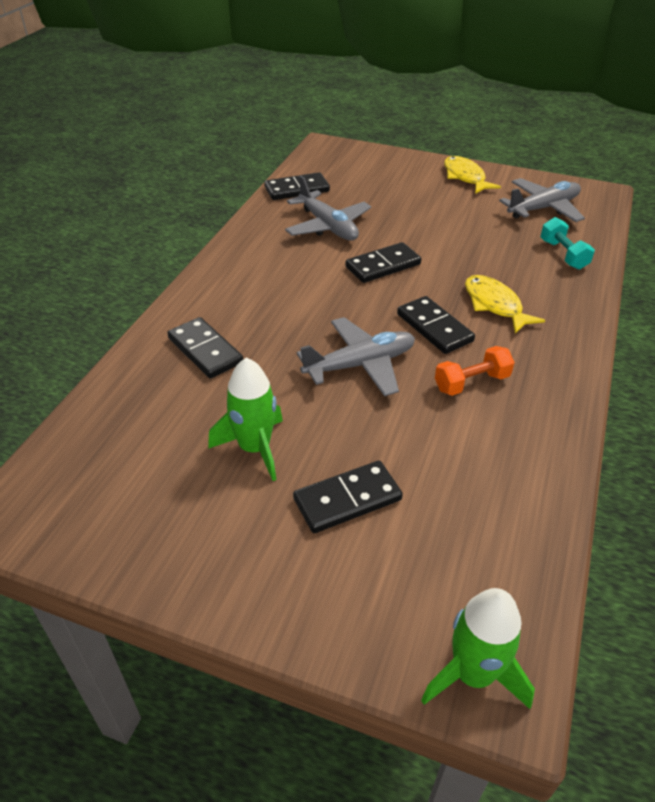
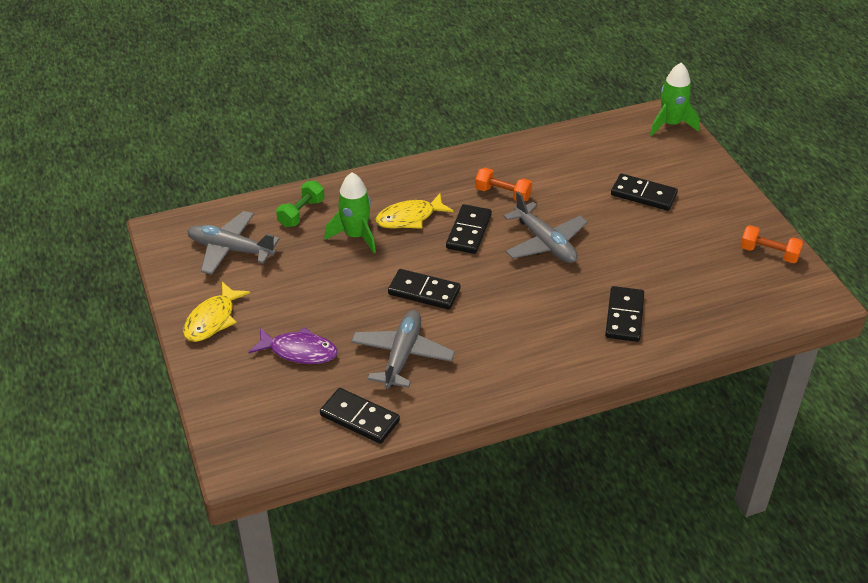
camera: 130 degrees left, 0 degrees up
green rocket [208,358,283,481] -> green rocket moved to [324,172,376,253]
grey plane [297,317,415,396] -> grey plane turned 150 degrees counterclockwise [504,192,588,263]
yellow fish [465,275,545,334] -> yellow fish turned 45 degrees clockwise [375,193,454,229]
turquoise dumbbell [540,217,595,270] -> green dumbbell [276,180,325,227]
none -> purple fish [248,327,338,364]
none -> orange dumbbell [740,225,803,263]

